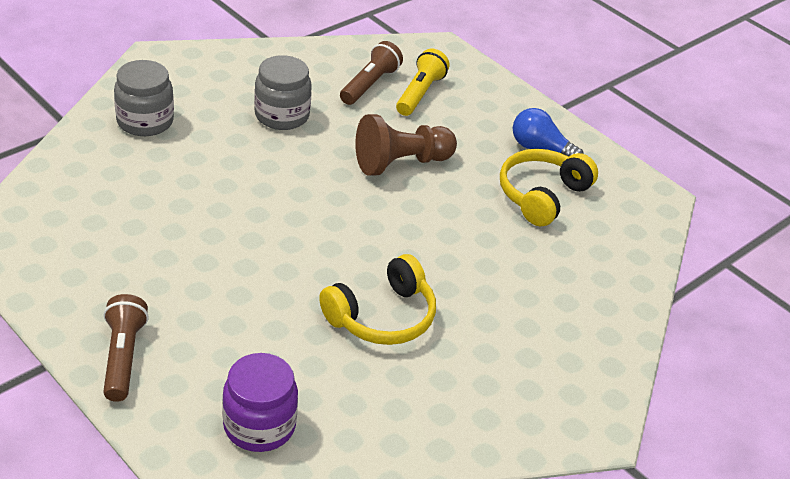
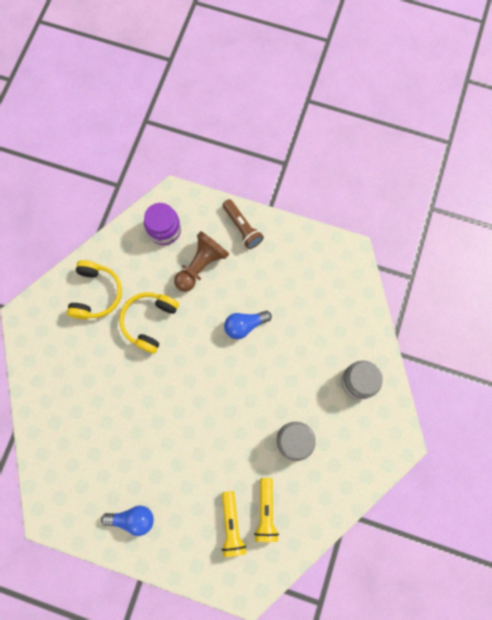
camera: 155 degrees right, 35 degrees up
brown flashlight [340,41,403,105] -> yellow flashlight [254,478,279,542]
brown pawn [355,114,457,176] -> brown pawn moved to [174,231,229,292]
yellow headphones [500,149,598,227] -> yellow headphones moved to [67,260,122,319]
none -> blue light bulb [224,311,272,339]

